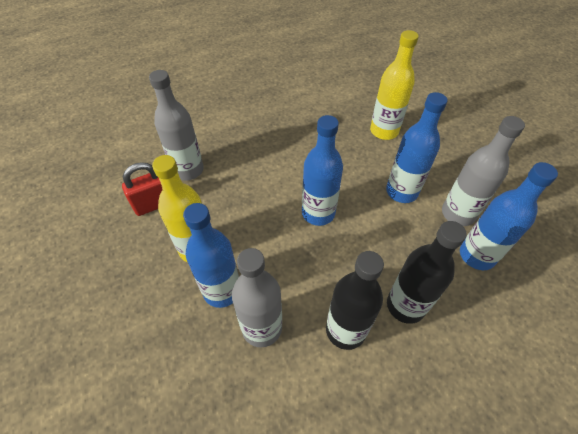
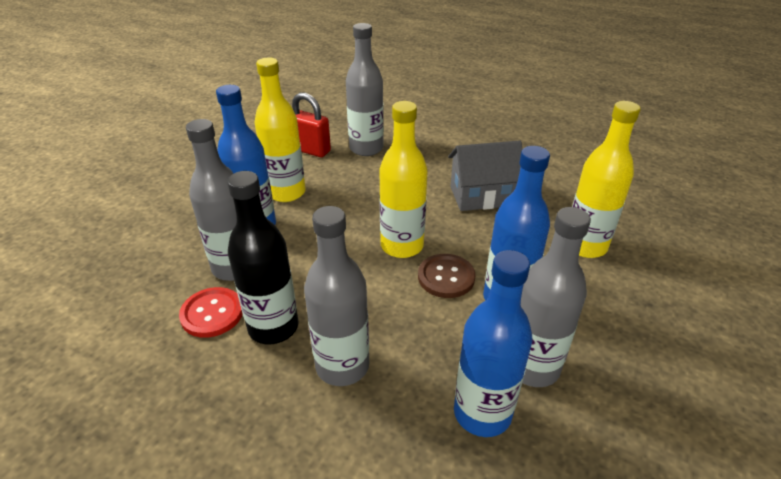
camera: 55 degrees right, 15 degrees down
blue bottle [302,115,343,226] -> yellow bottle [379,101,428,258]
black bottle [387,221,467,324] -> grey bottle [304,206,369,386]
none -> red button [179,287,242,338]
none -> brown button [418,254,476,298]
none -> grey house [448,141,522,211]

